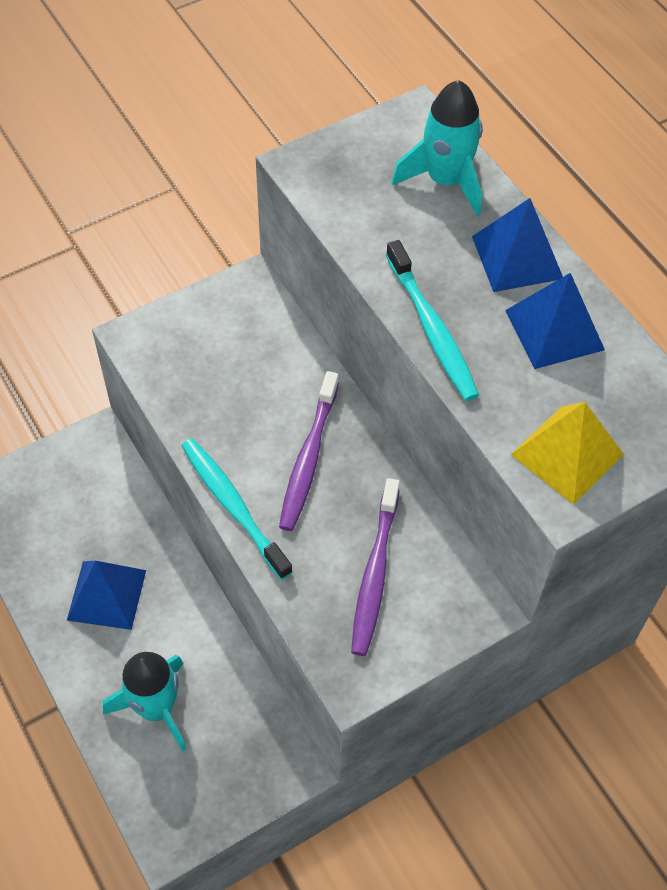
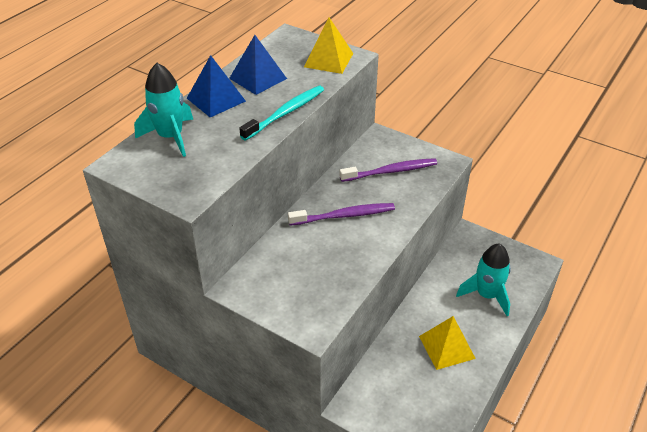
camera: 115 degrees left, 15 degrees down
blue pyramid [67,561,146,630] -> yellow pyramid [419,316,476,370]
turquoise toothbrush [182,438,293,580] -> none

